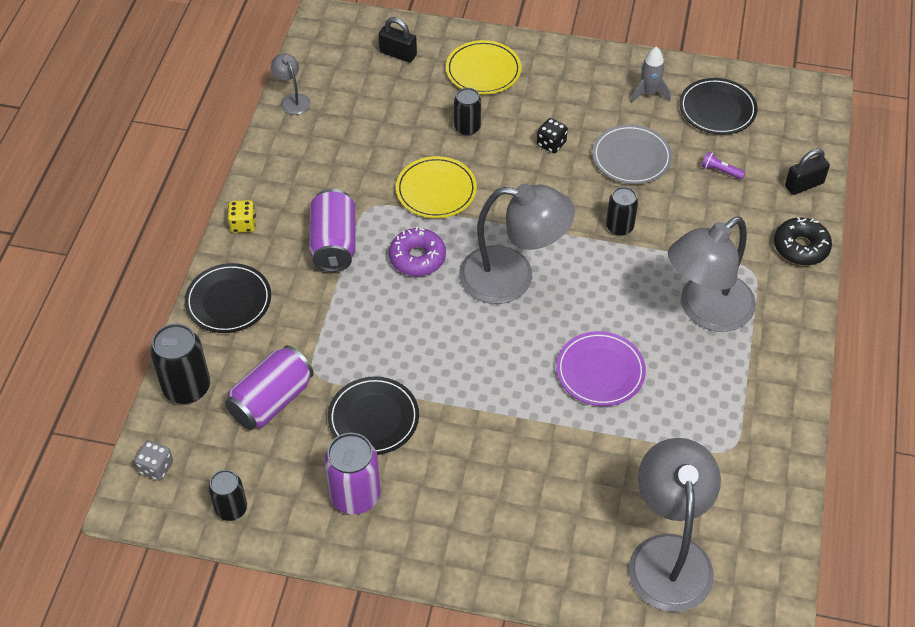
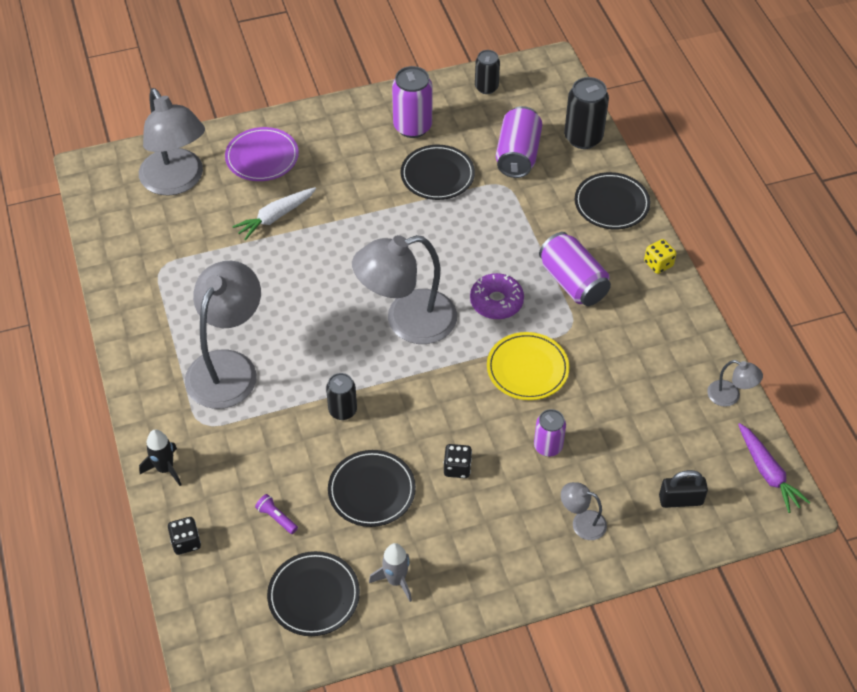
camera: 150 degrees right, 0 degrees up
grey dice [134,440,173,481] -> none
yellow plate [446,40,521,95] -> grey lamp [561,482,607,540]
black can [454,88,481,136] -> purple can [534,409,566,457]
purple plate [556,331,646,406] -> purple plate moved to [225,127,299,181]
grey plate [592,124,672,184] -> black plate [328,450,416,527]
purple flashlight [701,151,745,180] -> purple flashlight turned 135 degrees counterclockwise [255,494,298,534]
black donut [774,217,832,265] -> black rocket [139,430,182,486]
black padlock [785,149,830,195] -> black dice [168,517,201,555]
none -> white carrot [232,187,316,240]
none -> purple carrot [738,423,811,513]

